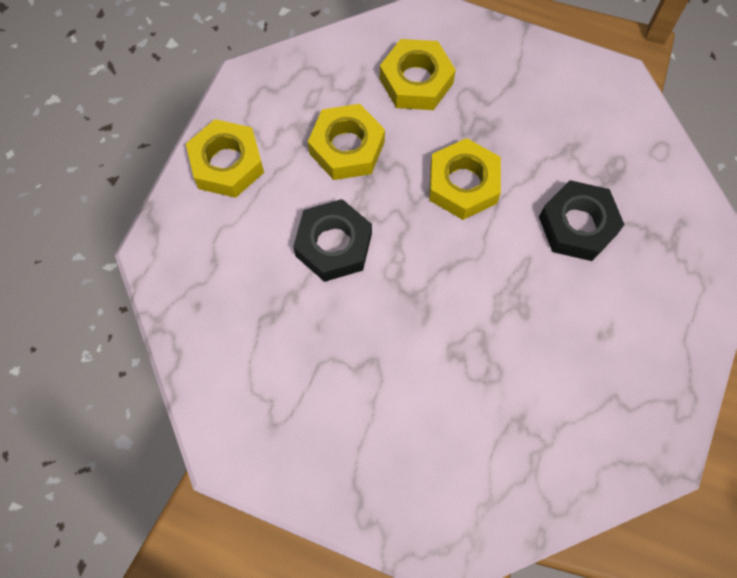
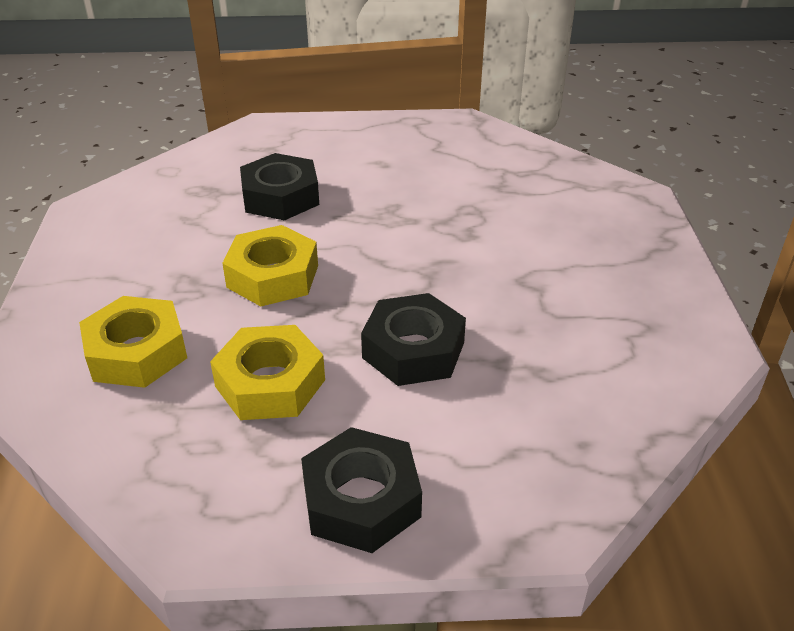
camera: 115 degrees left, 30 degrees down
yellow nut [186,119,264,198] -> black nut [301,427,422,553]

